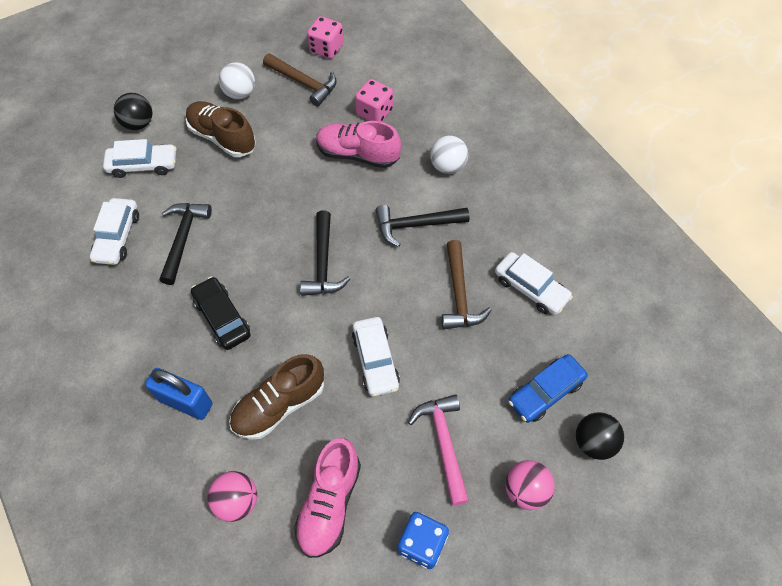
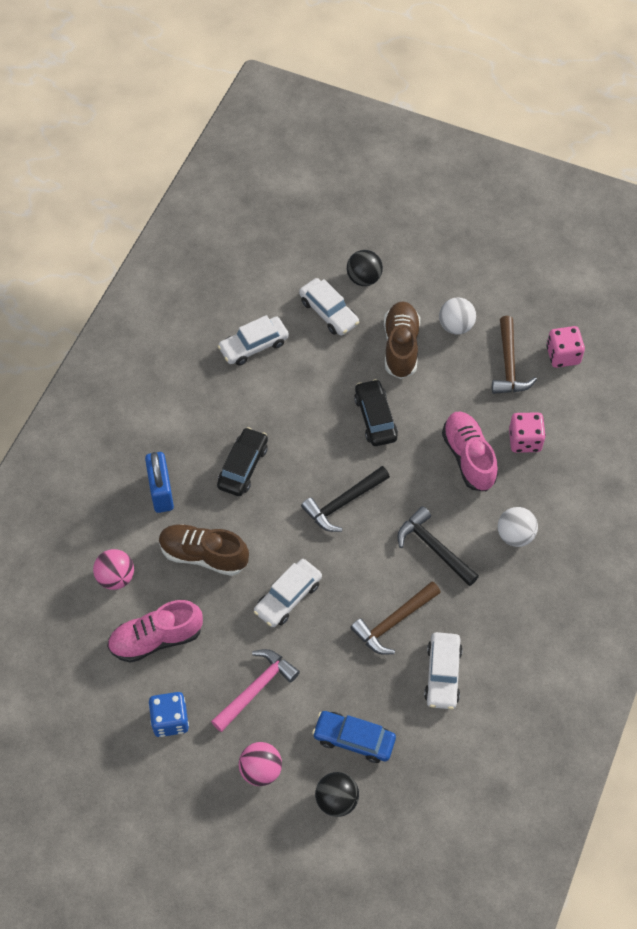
camera: 55 degrees right, 0 degrees up
black hammer [160,203,212,285] -> none
none -> black car [354,379,398,446]

